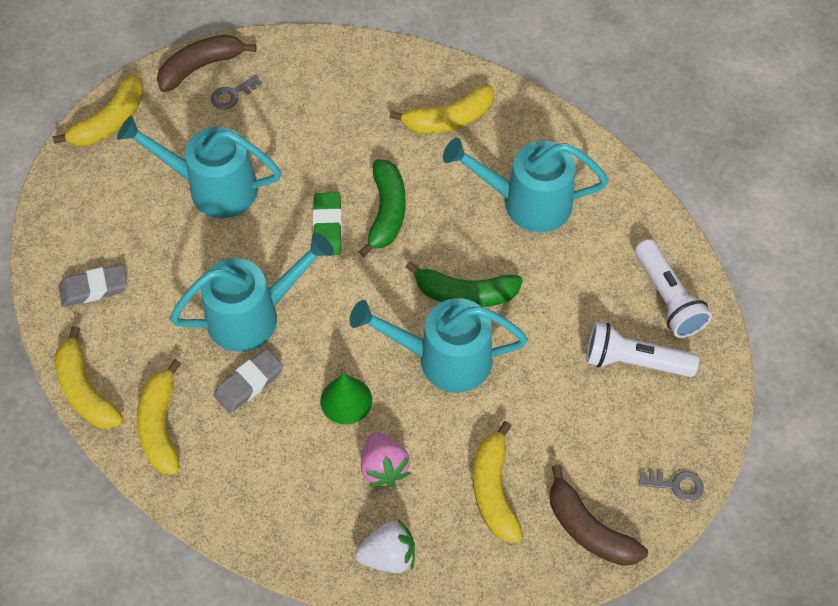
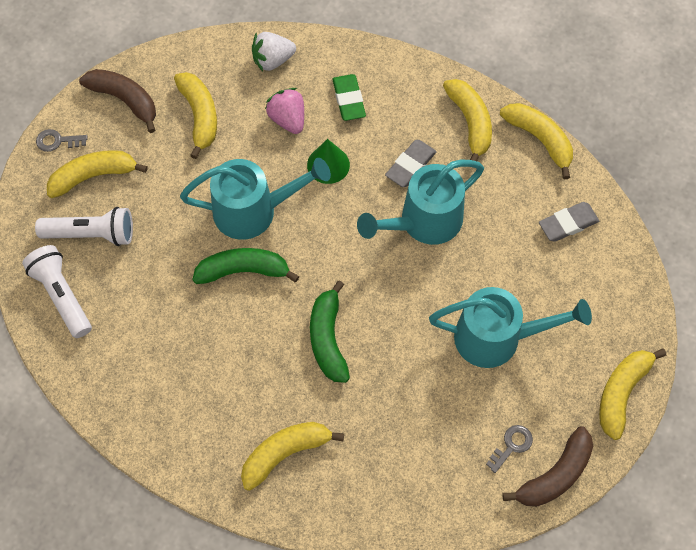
camera: 170 degrees right, 5 degrees up
green eraser [313,192,342,255] -> green eraser moved to [333,74,366,121]
turquoise watering can [443,138,608,232] -> none
none -> yellow banana [47,150,148,198]

